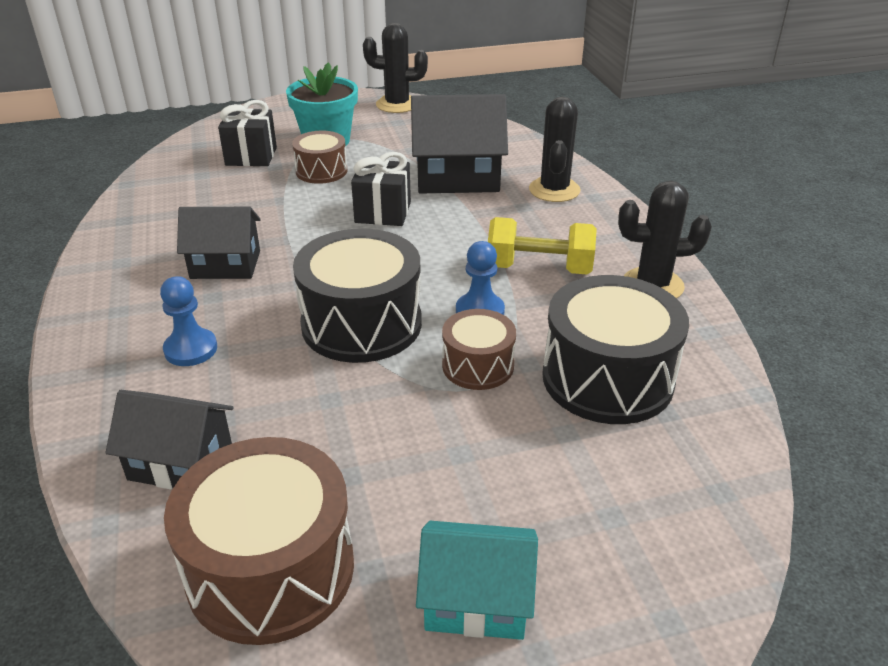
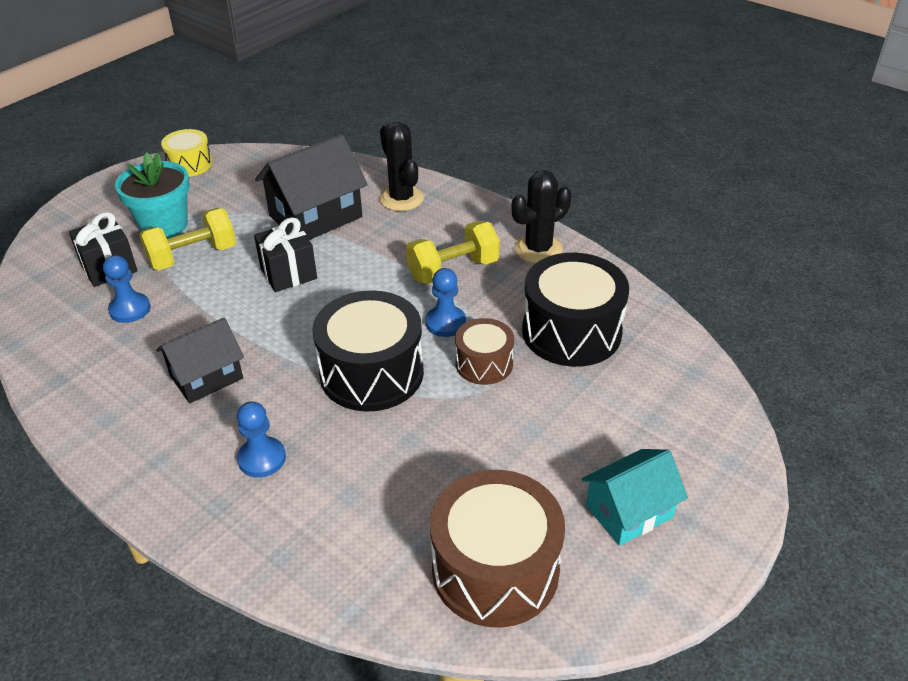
camera: 35 degrees left, 5 degrees up
black house [105,390,234,489] -> none
brown drum [292,131,348,184] -> yellow dumbbell [139,208,236,270]
black cactus [363,23,428,113] -> yellow drum [161,129,213,177]
none -> blue pawn [103,255,150,323]

